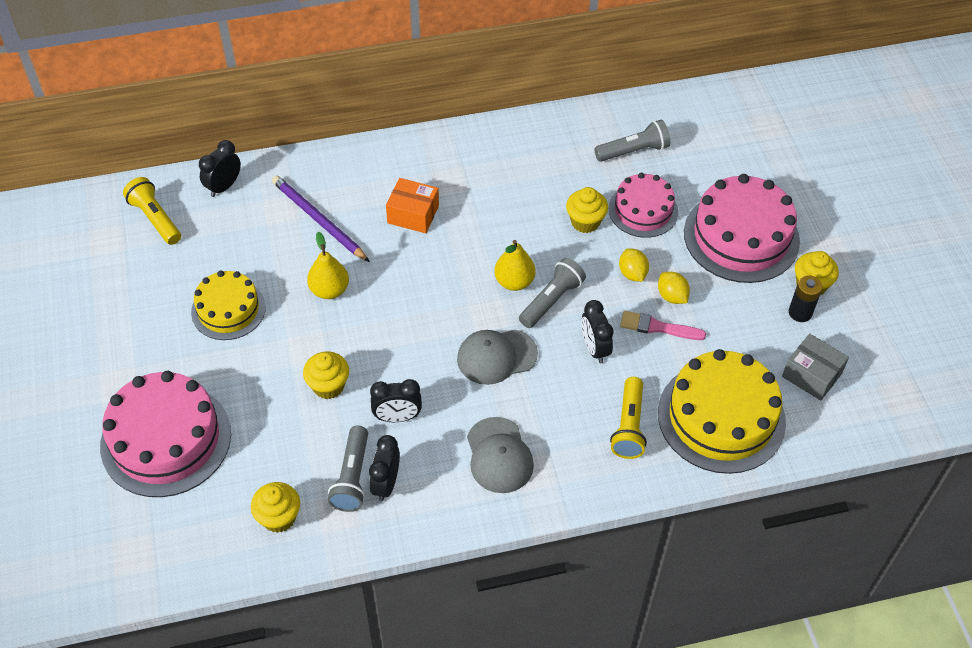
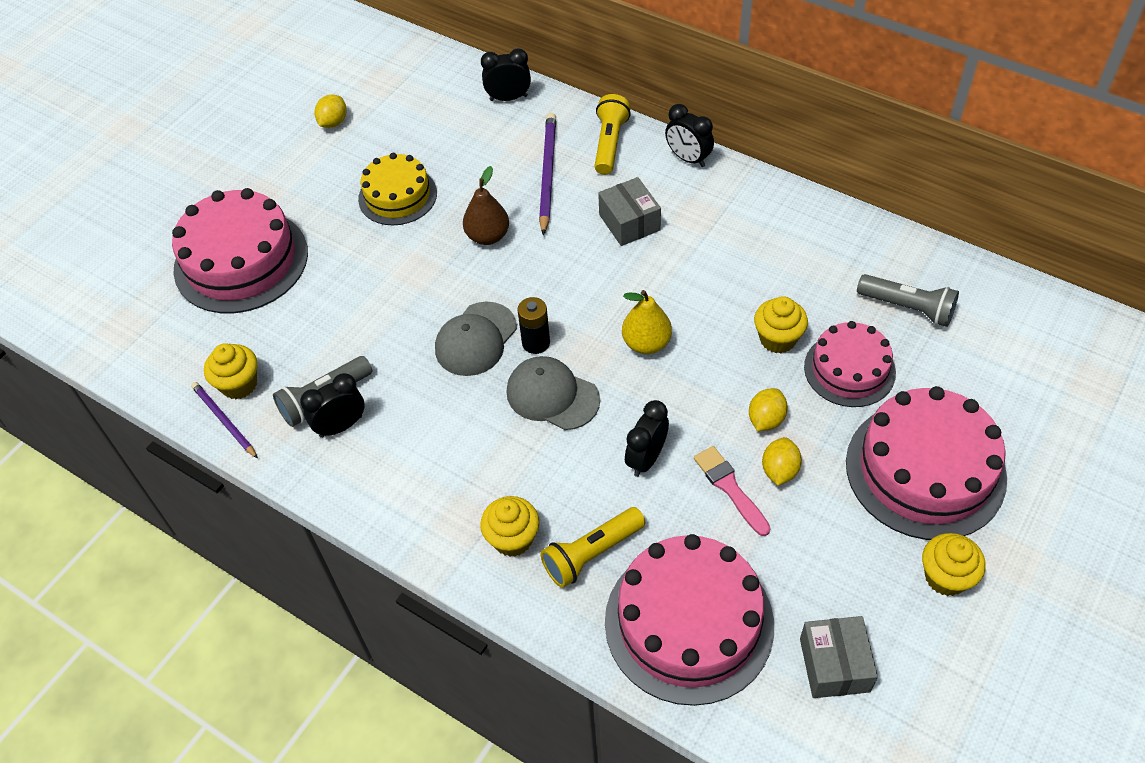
camera: 50 degrees right, 0 degrees up
yellow flashlight [123,177,181,245] -> yellow flashlight moved to [594,94,631,175]
yellow cupcake [303,352,349,399] -> yellow cupcake moved to [480,496,540,557]
yellow pear [307,232,349,299] -> brown pear [463,166,509,245]
black clock [370,379,422,422] -> black clock moved to [665,104,714,167]
orange box [386,178,439,233] -> grey box [598,177,661,246]
grey cap [467,417,534,493] -> grey cap moved to [435,302,517,376]
grey flashlight [519,258,586,328] -> none
yellow cake [658,349,786,474] -> pink cake [605,534,774,706]
black battery [789,275,823,322] -> black battery moved to [517,297,550,354]
none -> purple pencil [191,382,258,459]
none -> yellow lemon [314,95,347,128]

